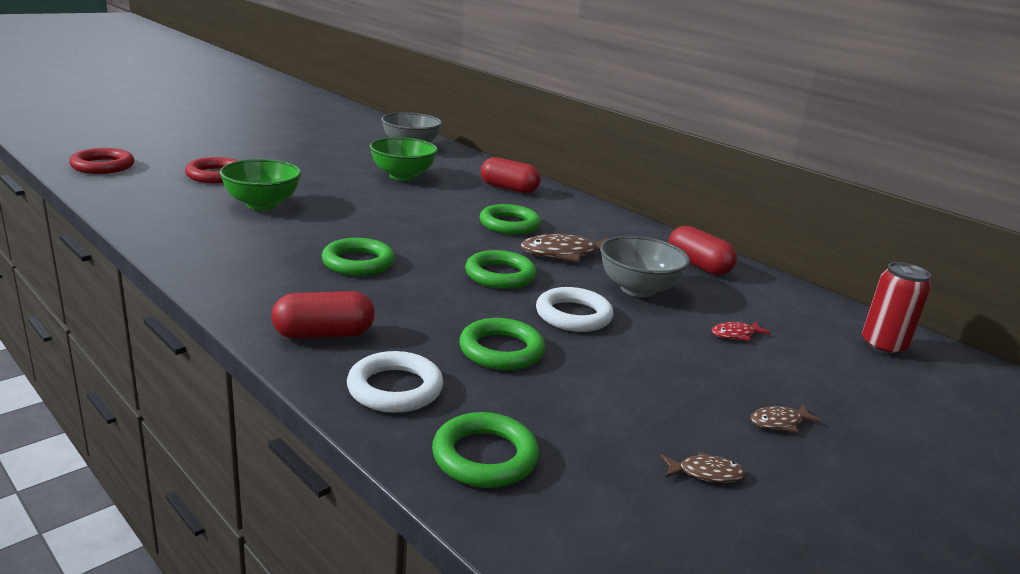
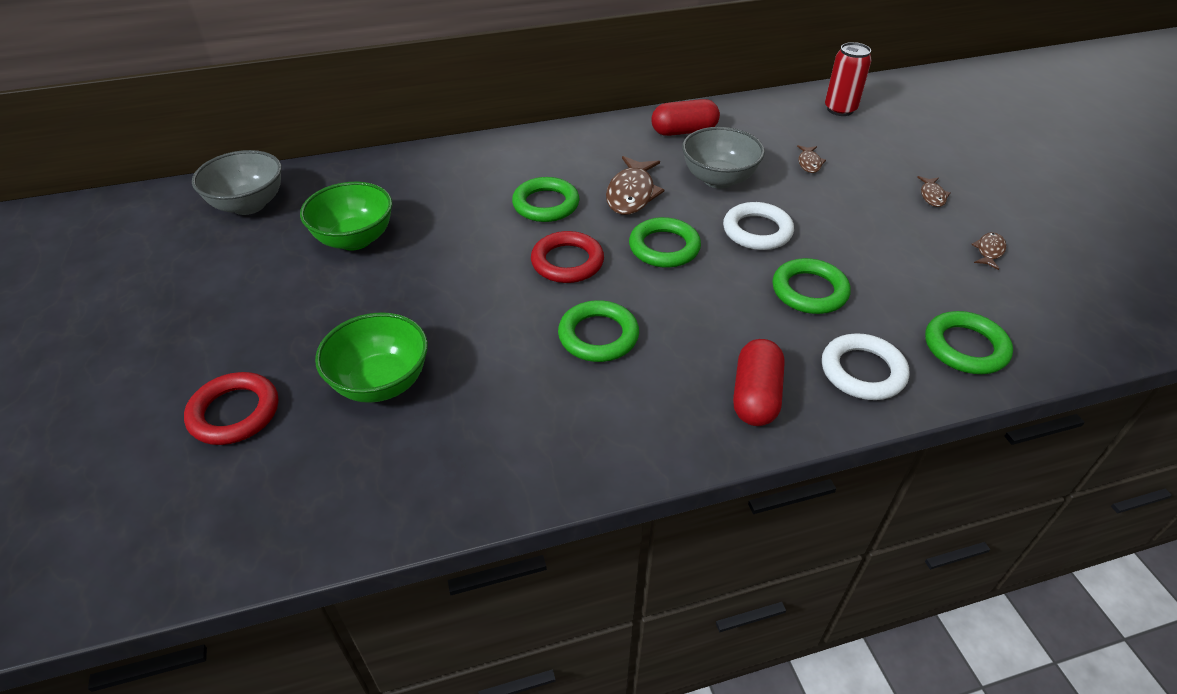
camera: 60 degrees left, 20 degrees up
red ring [69,148,134,174] -> red ring moved to [531,231,604,283]
red capsule [481,157,541,193] -> none
red fish [711,321,771,341] -> brown fish [797,145,826,173]

